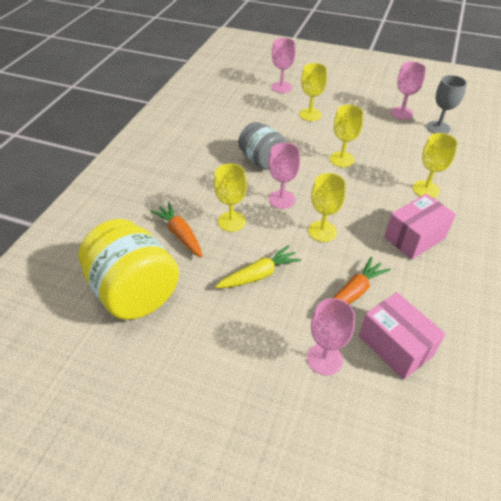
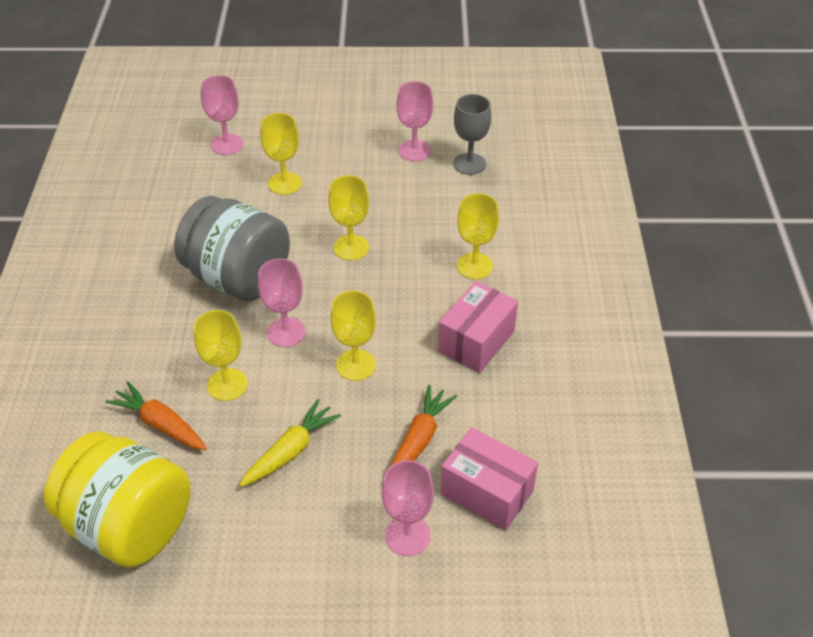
camera: 20 degrees left, 0 degrees up
grey jar [238,122,287,170] -> grey jar [174,196,290,301], size x1.55

